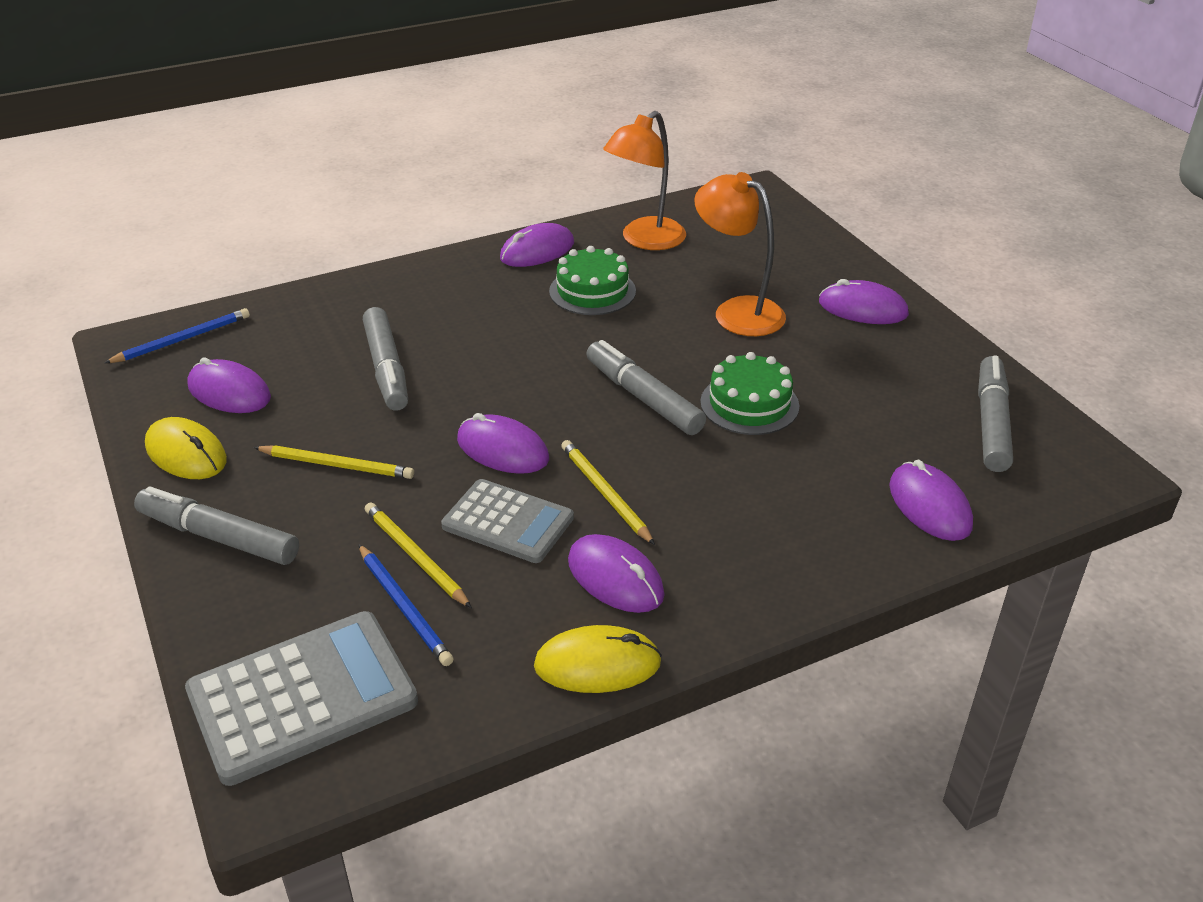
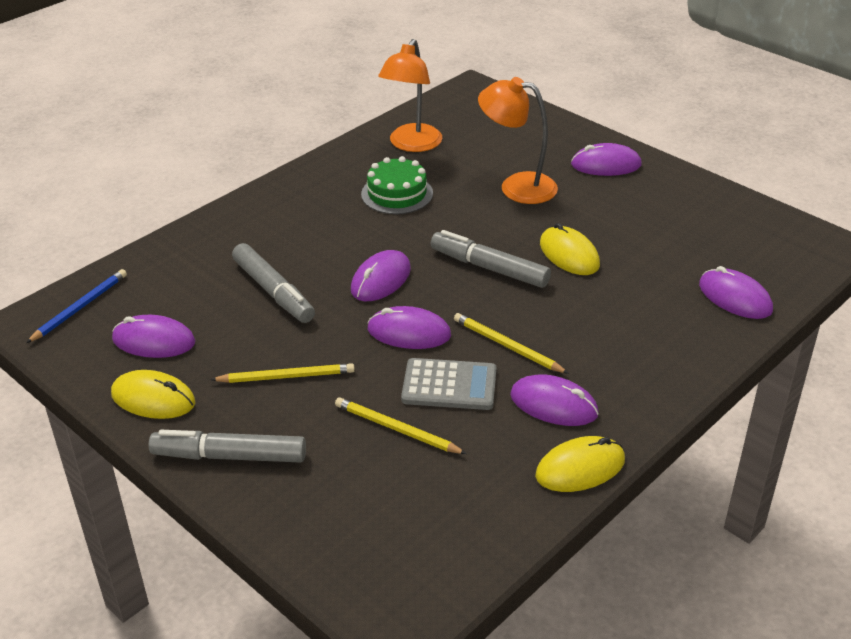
camera: 20 degrees left, 0 degrees up
grey calculator [185,611,418,786] -> none
blue pencil [358,544,453,666] -> none
purple mouse [500,223,574,267] -> purple mouse moved to [351,250,411,301]
green cake [700,352,799,435] -> yellow mouse [540,223,600,275]
grey marker [978,355,1013,472] -> none

